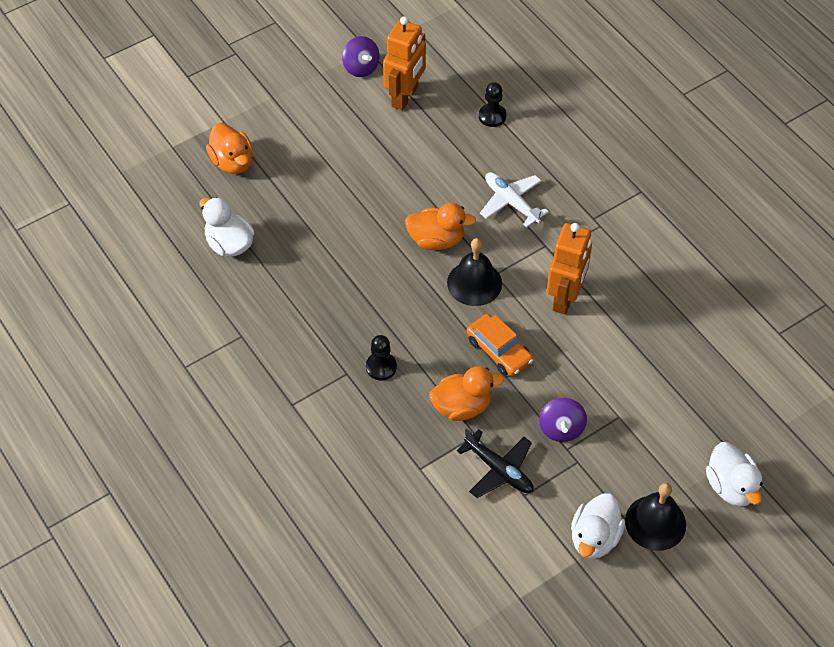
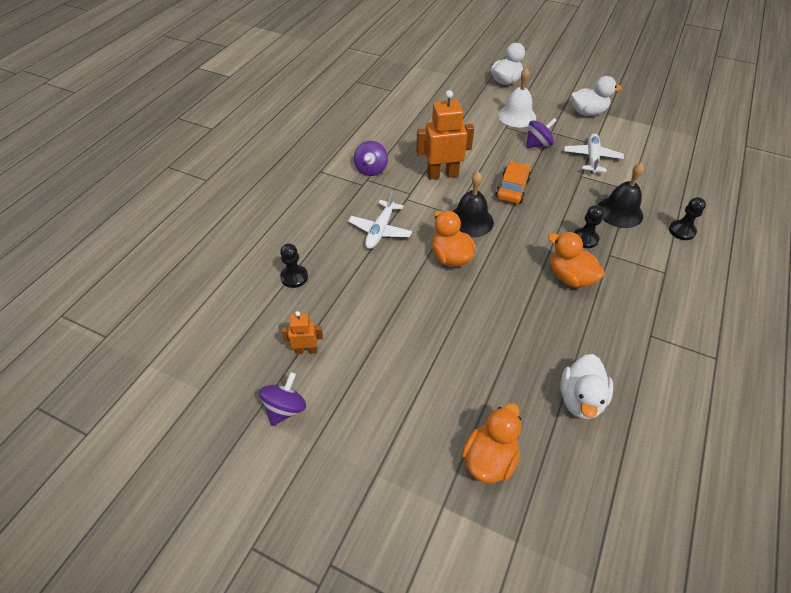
camera: 120 degrees left, 5 degrees down
orange robot [383,16,426,111] -> orange robot [282,311,323,354], size x0.53
orange duck [429,366,504,421] -> orange duck moved to [548,232,605,288]
black plane [457,428,534,498] -> white plane [564,133,624,173]
black bell [625,483,686,551] -> black bell moved to [598,163,644,228]
none -> purple spinning top [354,141,388,176]
none -> white bell [498,68,536,127]
none -> black pawn [669,197,706,240]

